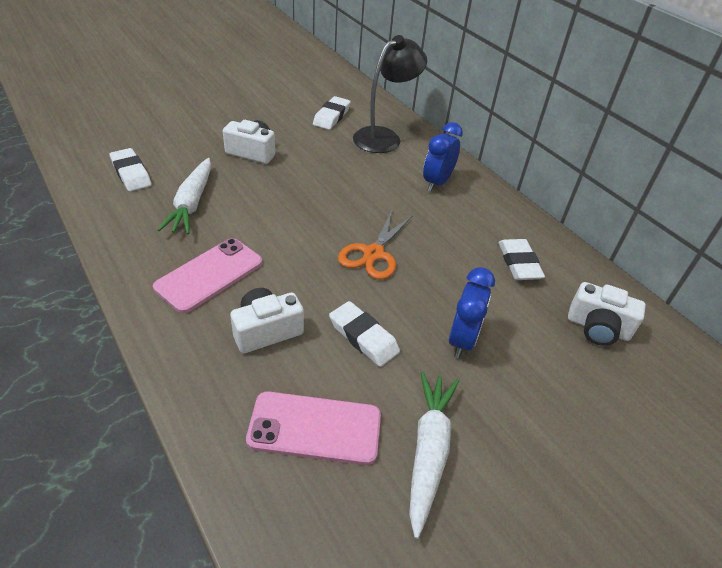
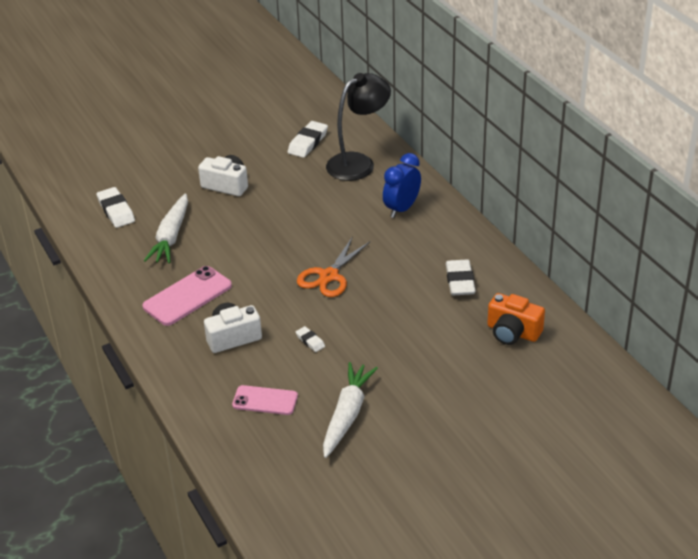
camera: 10 degrees right, 5 degrees down
pink phone [246,391,381,465] -> pink phone [232,385,298,415], size x0.65
white eraser [329,301,400,367] -> white eraser [296,326,325,352], size x0.54
blue clock [449,267,495,358] -> none
white camera [568,282,646,346] -> orange camera [487,293,545,345]

